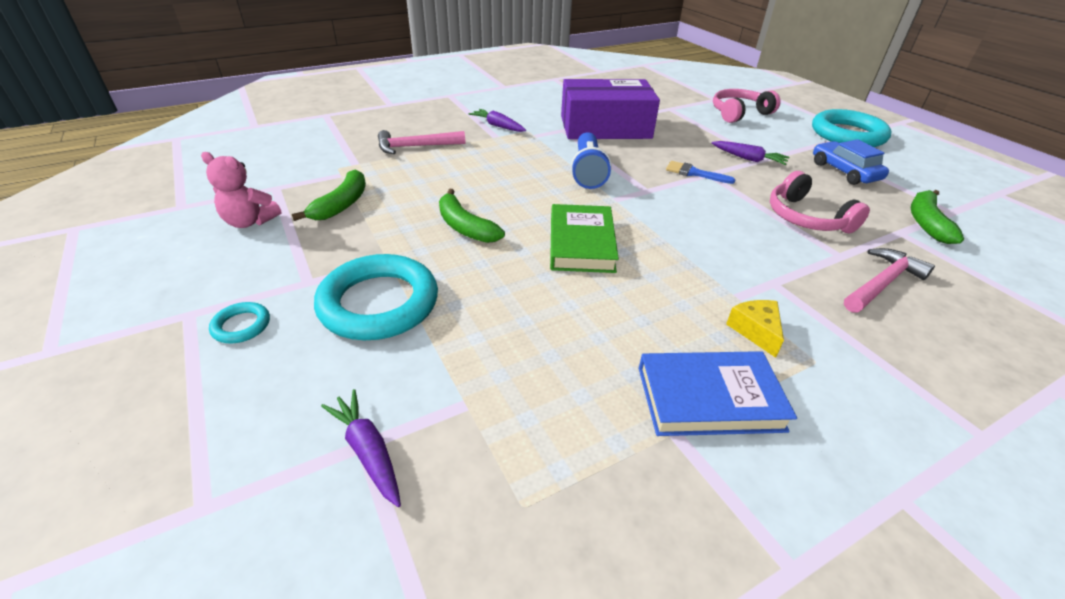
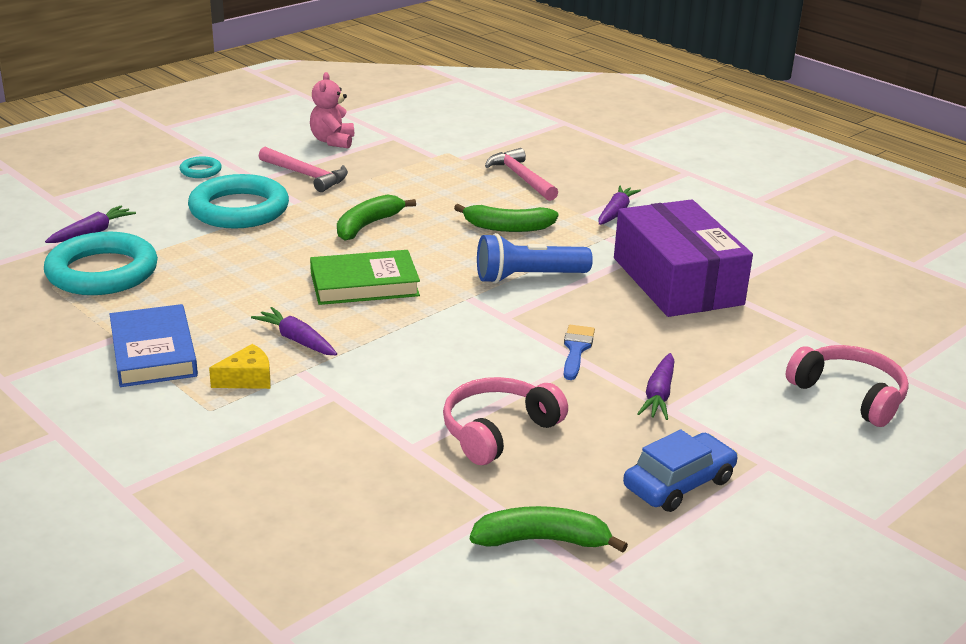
camera: 75 degrees right, 10 degrees down
green banana [292,169,366,221] -> green banana moved to [454,204,558,232]
turquoise ring [812,109,892,147] -> turquoise ring moved to [44,232,158,295]
pink hammer [844,248,935,312] -> pink hammer moved to [259,147,348,192]
none -> purple carrot [251,307,337,355]

